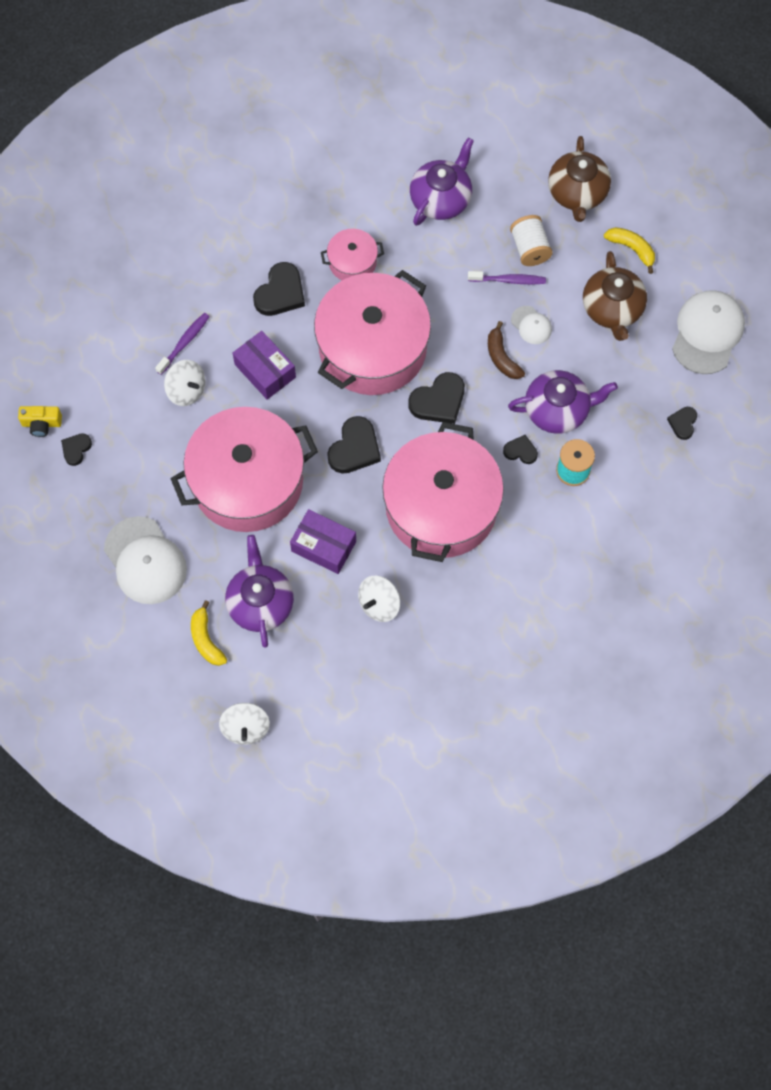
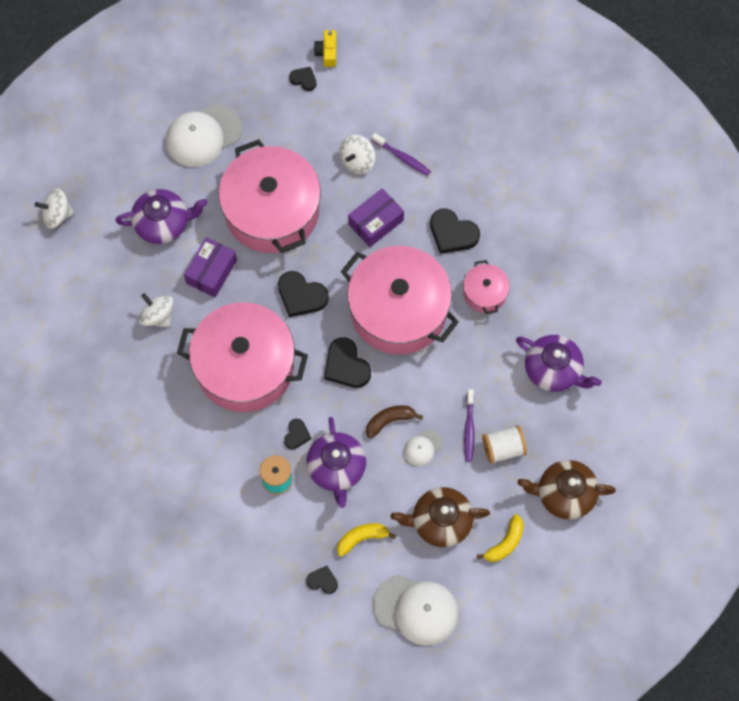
camera: 90 degrees right, 0 degrees up
yellow banana [191,600,227,666] -> yellow banana moved to [337,523,396,557]

